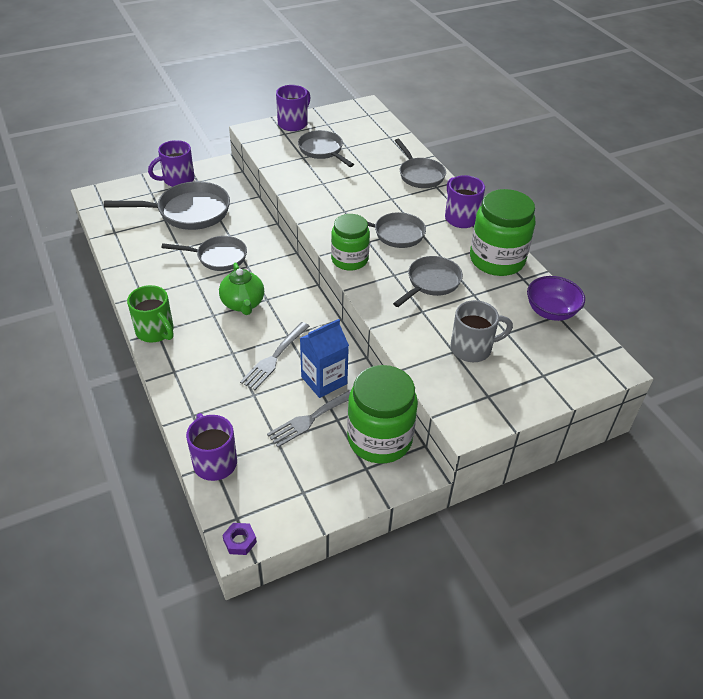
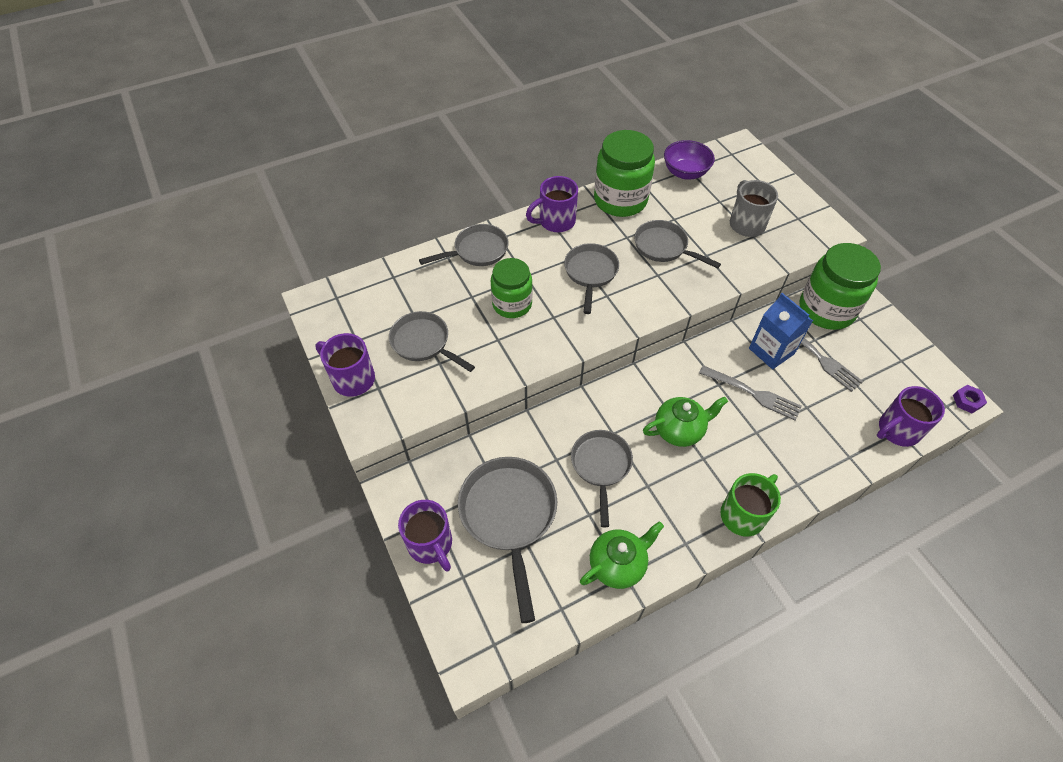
camera: 90 degrees left, 10 degrees up
grey pan [298,130,354,167] -> grey pan turned 75 degrees clockwise [389,311,475,372]
green jar [331,214,370,271] -> green jar moved to [491,258,532,318]
none -> green teapot [580,522,664,589]

